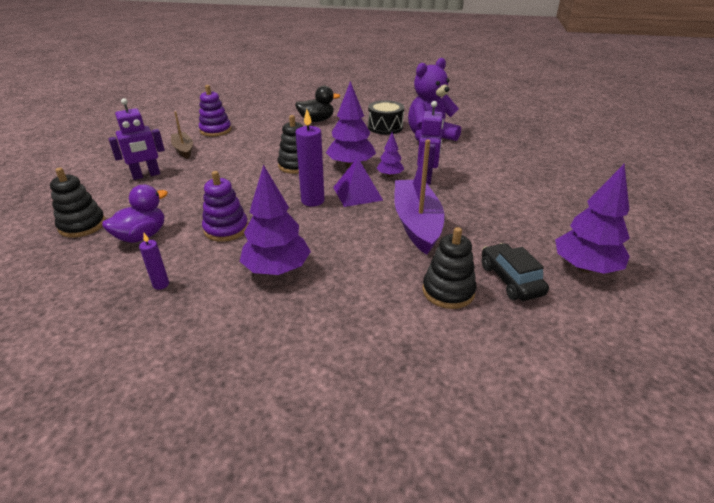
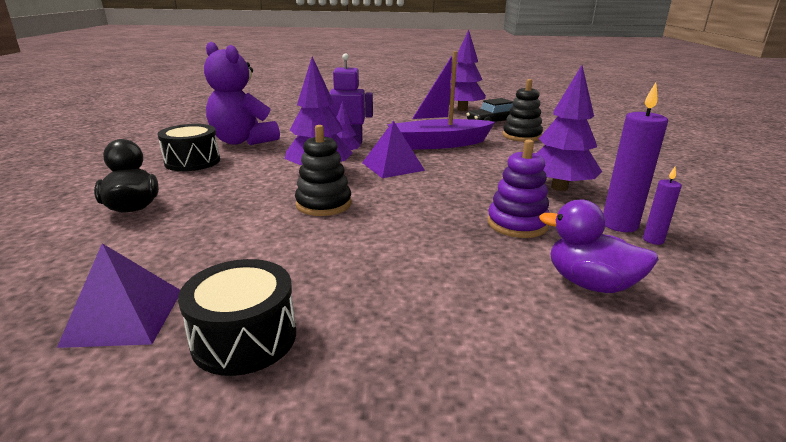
camera: 100 degrees left, 10 degrees down
black stacking toy [50,168,106,238] -> none
purple robot [108,98,165,180] -> none
brown boat [171,111,193,159] -> black drum [178,259,296,376]
purple stacking toy [199,85,231,137] -> purple pyramid [57,243,180,348]
purple candle [296,109,325,207] -> purple candle moved to [603,82,668,232]

